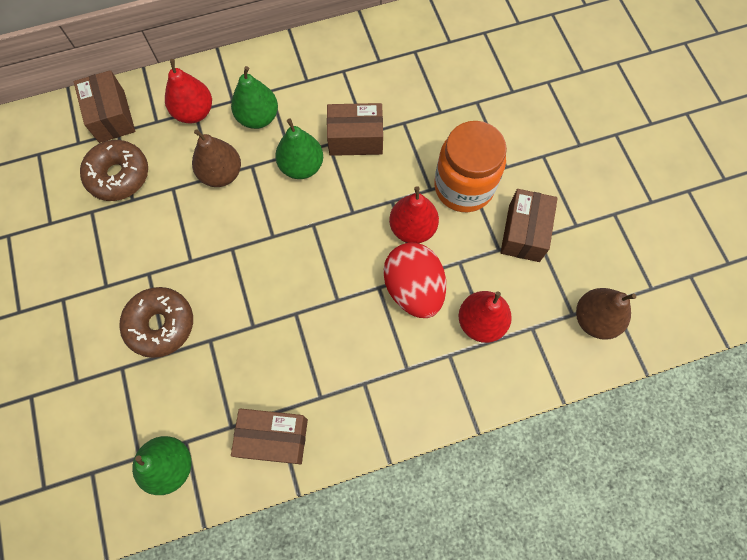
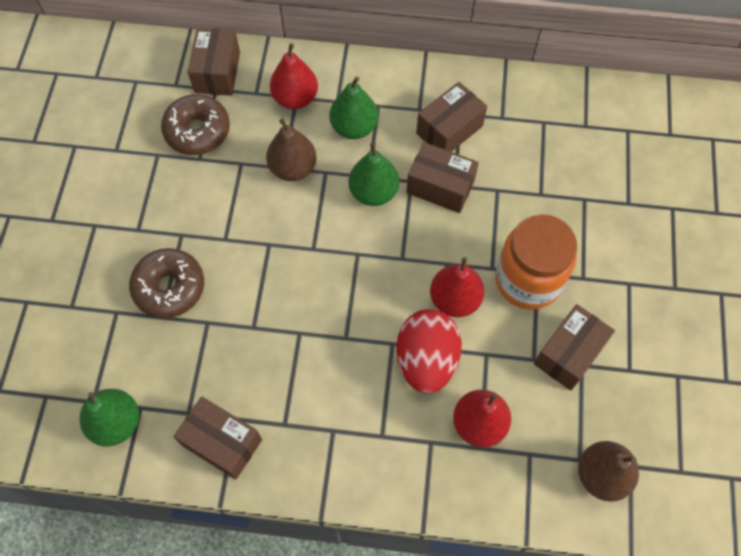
camera: 25 degrees right, 5 degrees down
none -> brown box [416,82,487,152]

